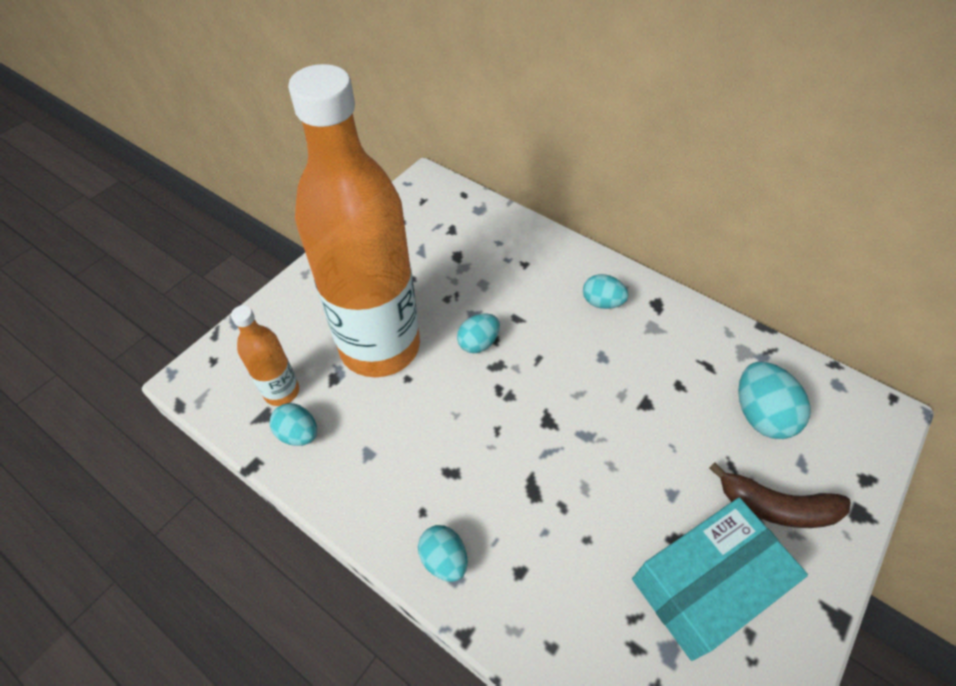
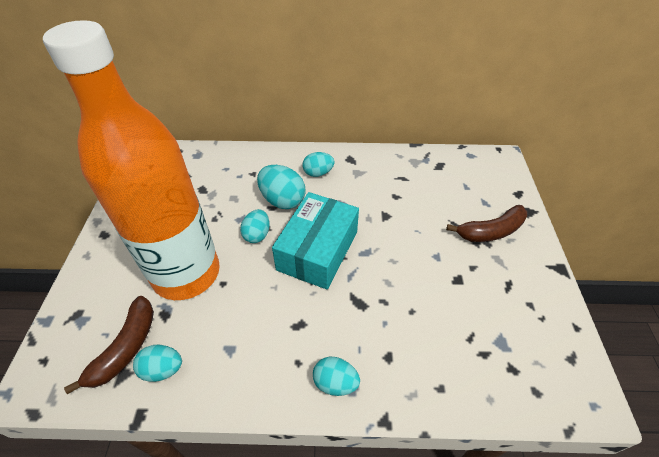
camera: 35 degrees left, 5 degrees down
orange bottle [231,305,299,406] -> brown banana [64,296,154,394]
turquoise box [632,498,808,661] -> turquoise box moved to [272,192,359,290]
turquoise egg [738,362,811,439] -> turquoise egg moved to [257,165,306,209]

